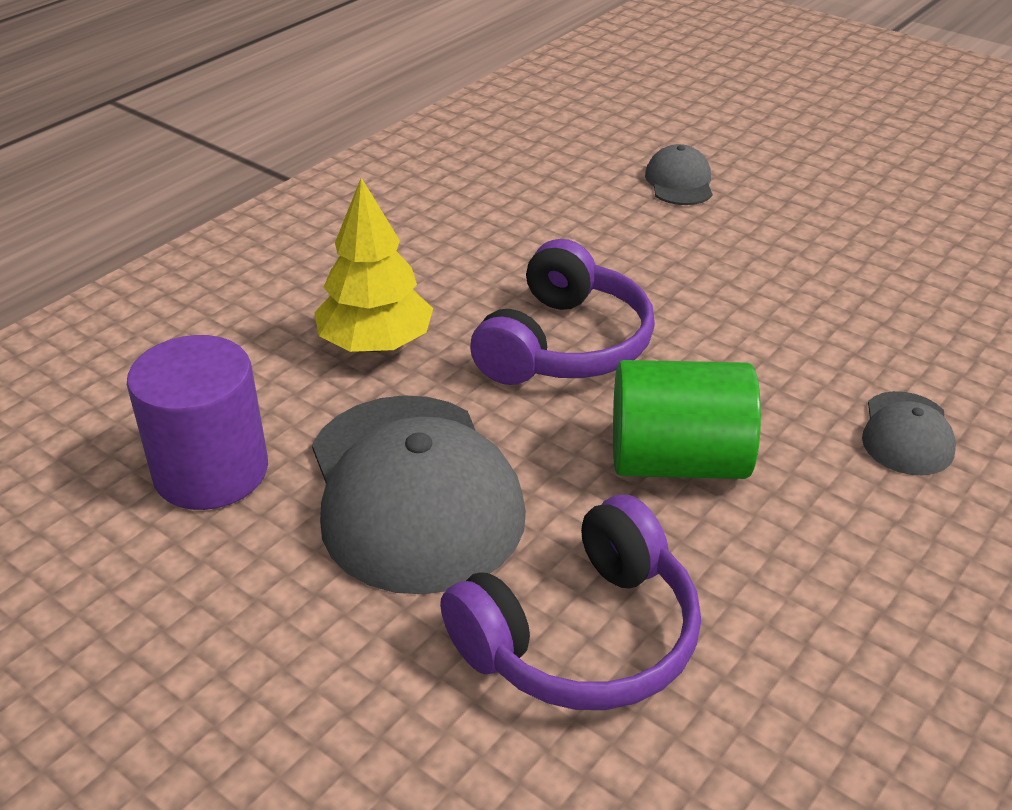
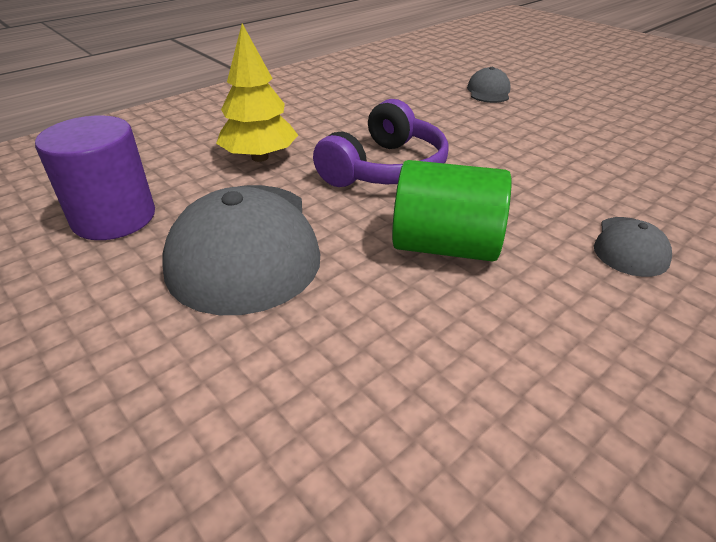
camera: 10 degrees right, 0 degrees up
purple headphones [440,495,701,710] -> none

